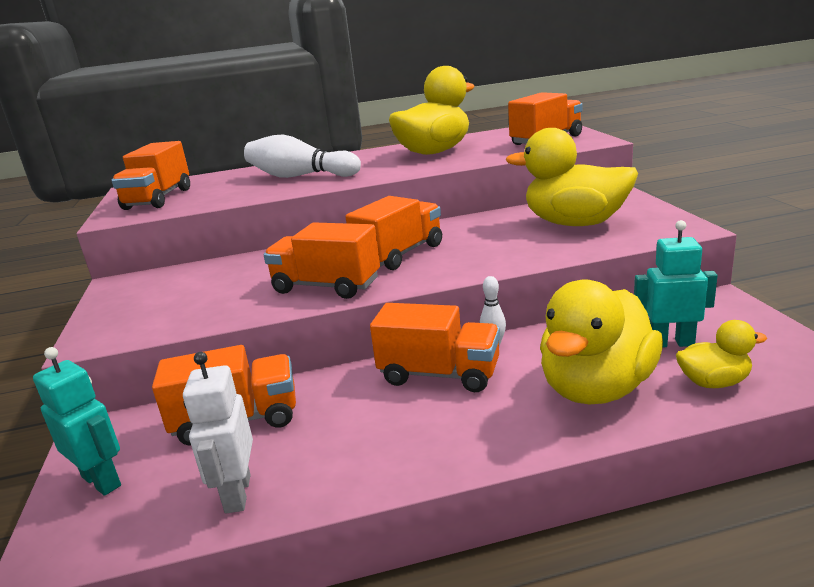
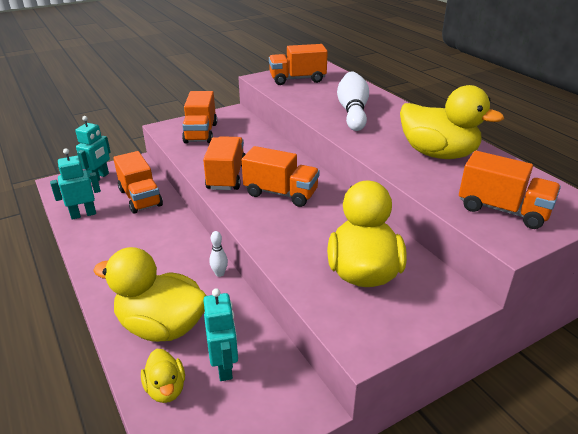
camera: 70 degrees right, 10 degrees up
white robot [183,352,253,513] -> turquoise robot [50,148,101,220]
orange truck [370,303,500,392] -> orange truck moved to [182,91,217,144]

